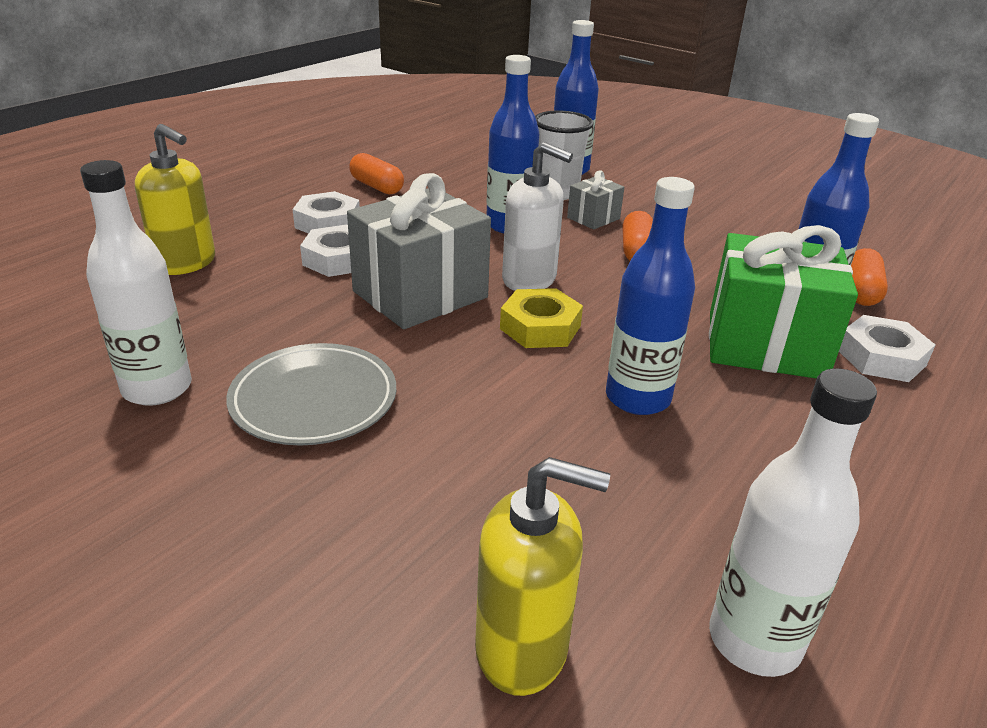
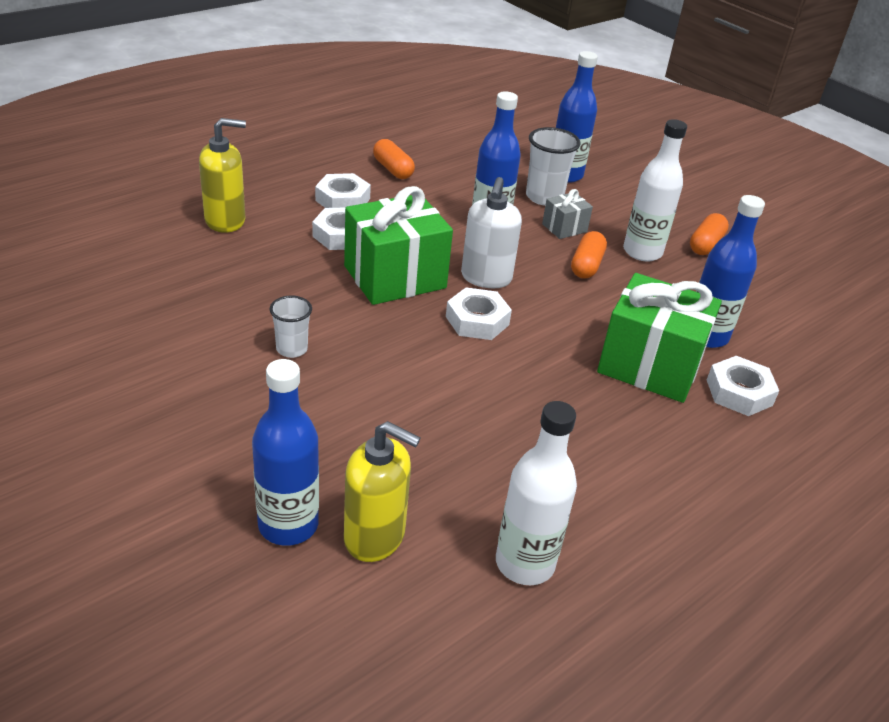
camera: 10 degrees right, 5 degrees up
white bottle [80,160,192,406] -> white bottle moved to [623,119,687,262]
yellow soap dispenser [135,124,215,275] -> yellow soap dispenser turned 60 degrees counterclockwise [199,118,246,233]
grey plate [226,343,396,445] -> white cup [270,296,312,358]
grey gift [347,173,491,329] -> green gift [344,186,453,305]
yellow nut [500,288,583,348] -> white nut [446,287,512,340]
white soap dispenser [502,142,573,291] -> white soap dispenser turned 60 degrees clockwise [461,177,522,288]
blue bottle [606,177,695,415] -> blue bottle moved to [252,359,319,546]
orange capsule [851,248,888,306] -> orange capsule moved to [690,213,729,255]

